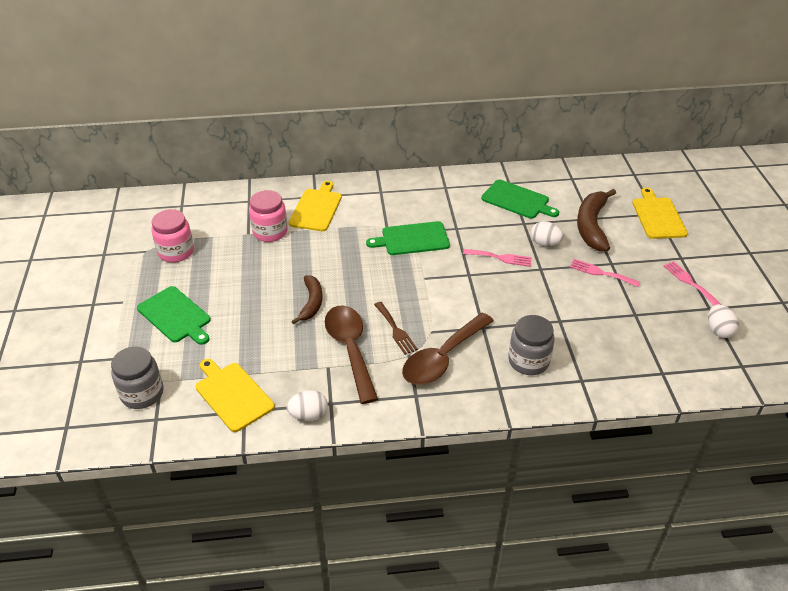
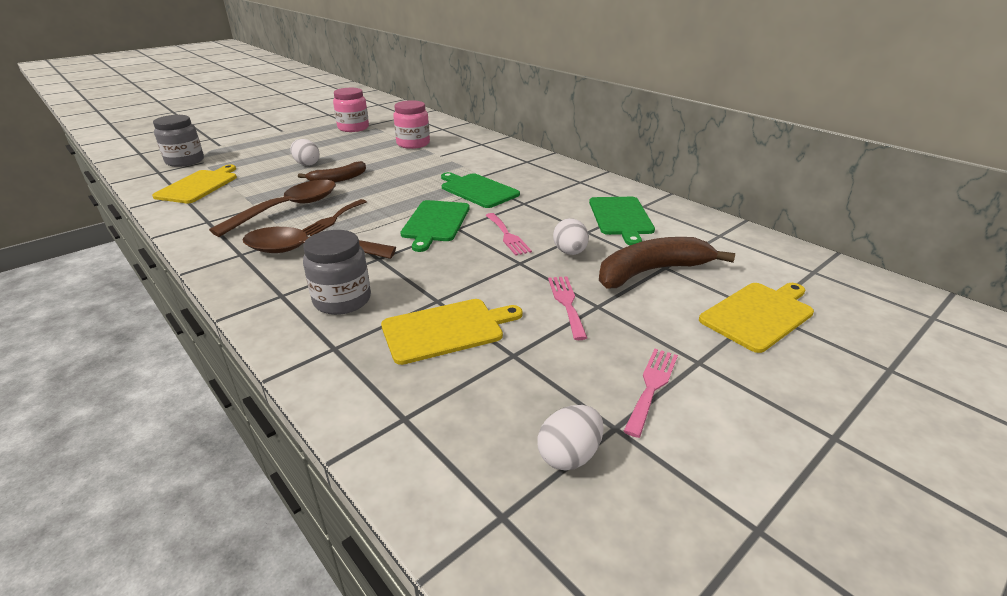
camera: 55 degrees right, 10 degrees down
green cutting board [137,286,211,345] -> green cutting board moved to [400,200,470,252]
white egg [287,390,328,421] -> white egg moved to [290,139,320,166]
yellow cutting board [289,181,342,231] -> yellow cutting board moved to [381,299,523,365]

